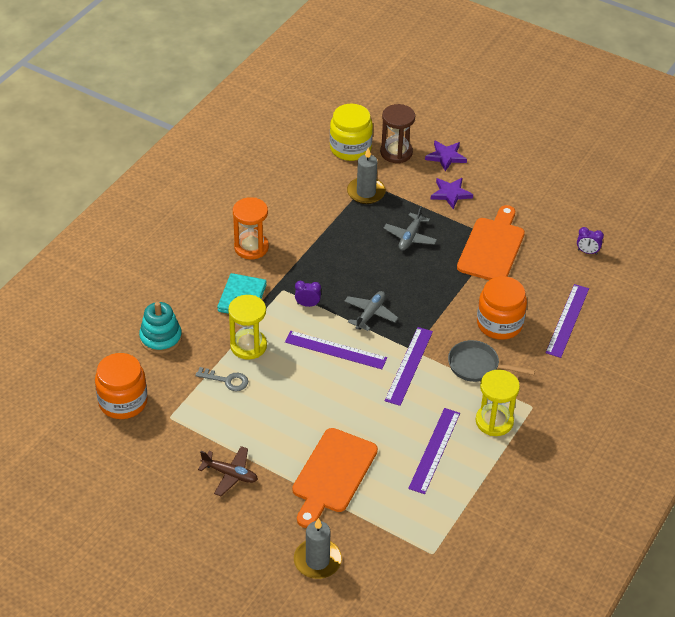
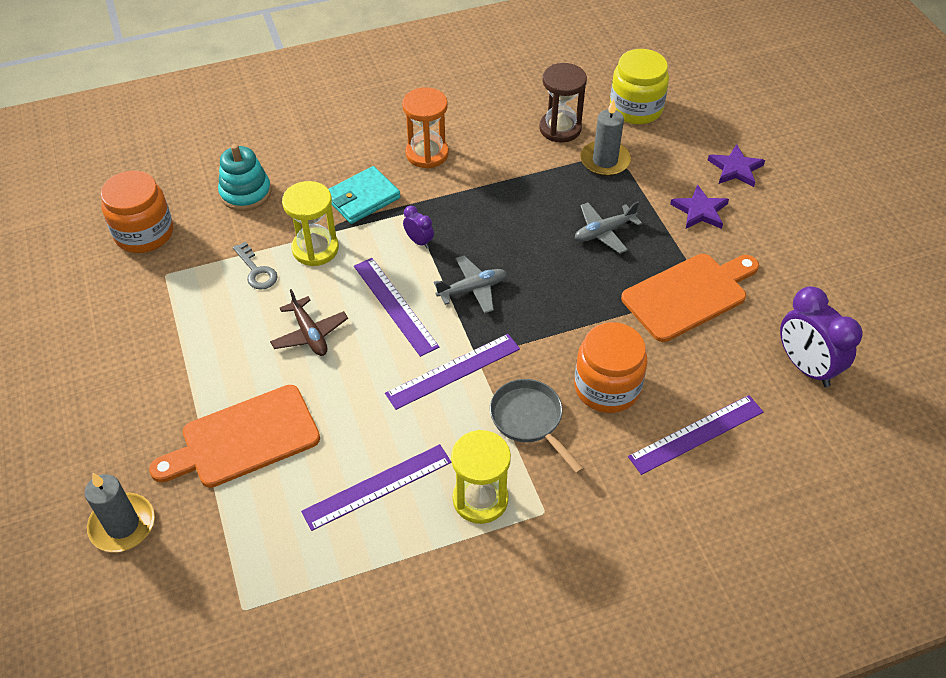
camera: 40 degrees right, 5 degrees up
brown plane [198,446,258,496] -> brown plane moved to [270,289,348,356]
brown hourglass [380,104,415,163] -> brown hourglass moved to [539,63,587,143]
purple clock [577,227,604,255] -> purple clock [780,286,862,387], size x2.06

